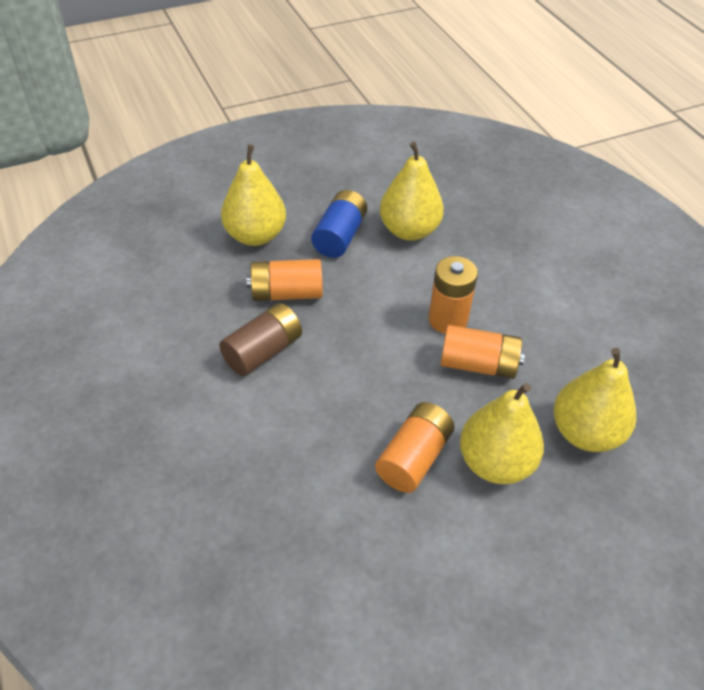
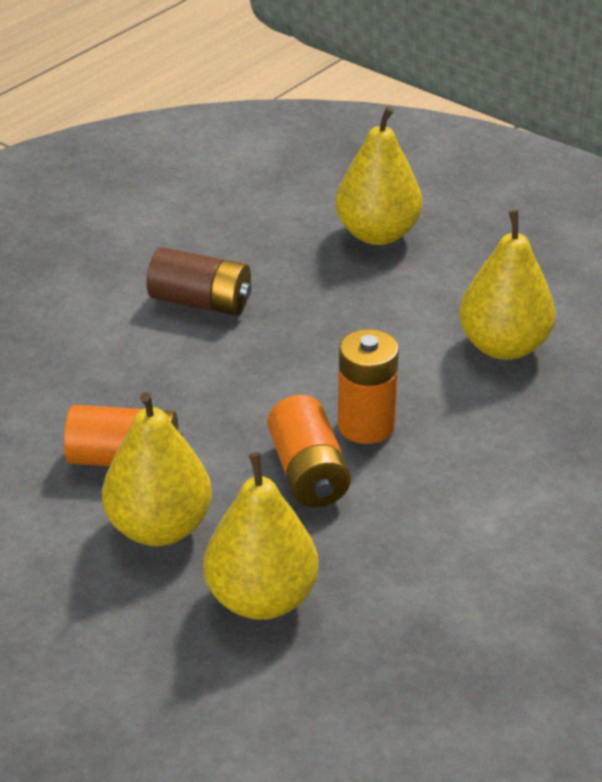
camera: 65 degrees right, 10 degrees down
orange battery [246,259,323,301] -> none
blue battery [311,190,367,258] -> none

